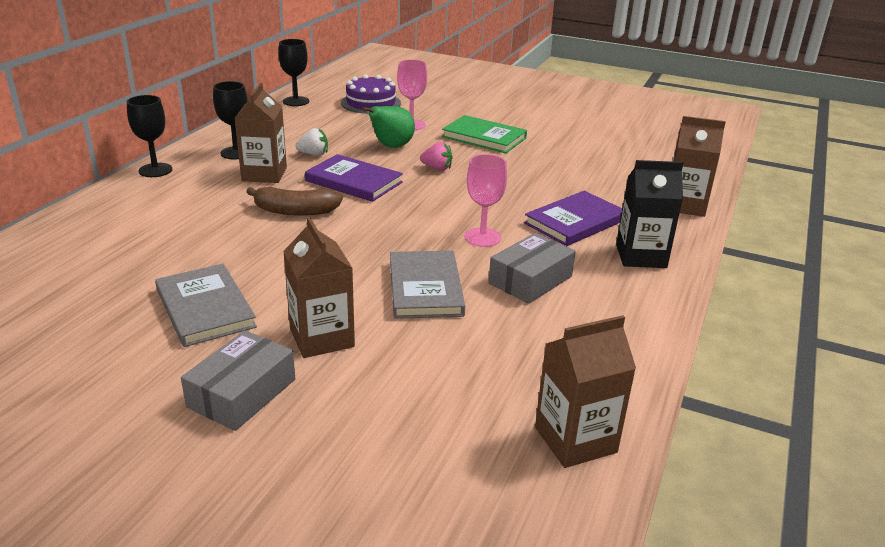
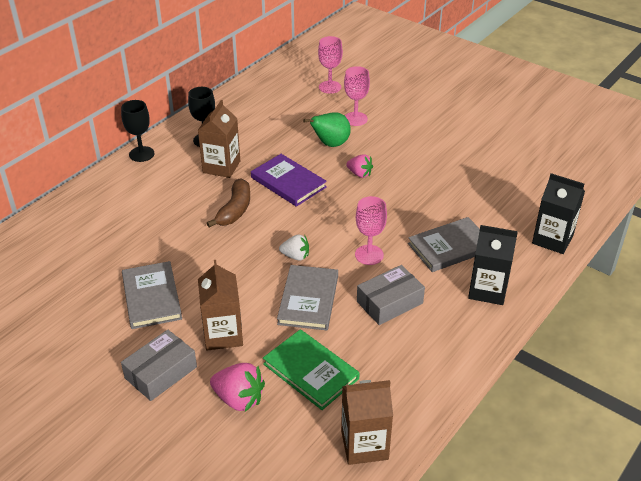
camera: 15 degrees right, 10 degrees up
brown banana [246,187,343,216] -> brown banana turned 90 degrees counterclockwise [207,178,250,228]
black goblet [278,39,309,106] -> none
white strawberry [295,128,328,156] -> white strawberry moved to [279,235,309,261]
purple cake [341,74,401,114] -> pink goblet [318,36,343,94]
green book [442,115,527,153] -> green book moved to [263,329,360,410]
purple book [524,191,622,246] -> grey book [408,217,480,272]
brown carton [673,116,726,217] -> black carton [532,173,585,254]
none -> pink strawberry [210,363,265,412]

